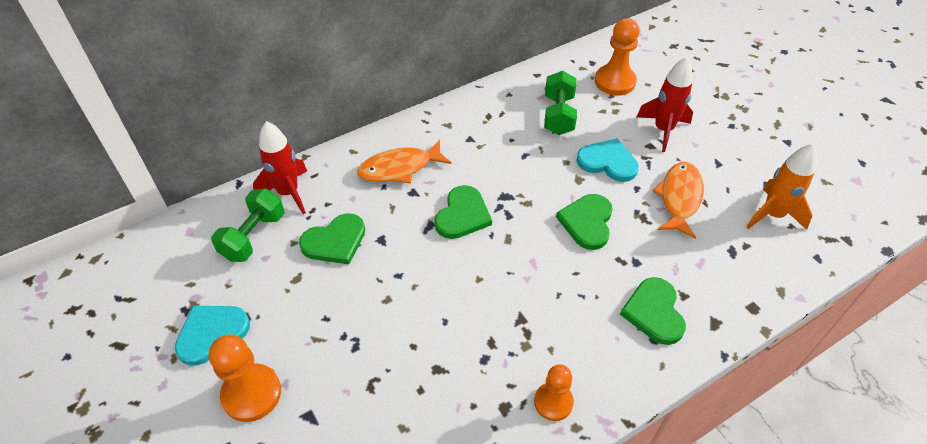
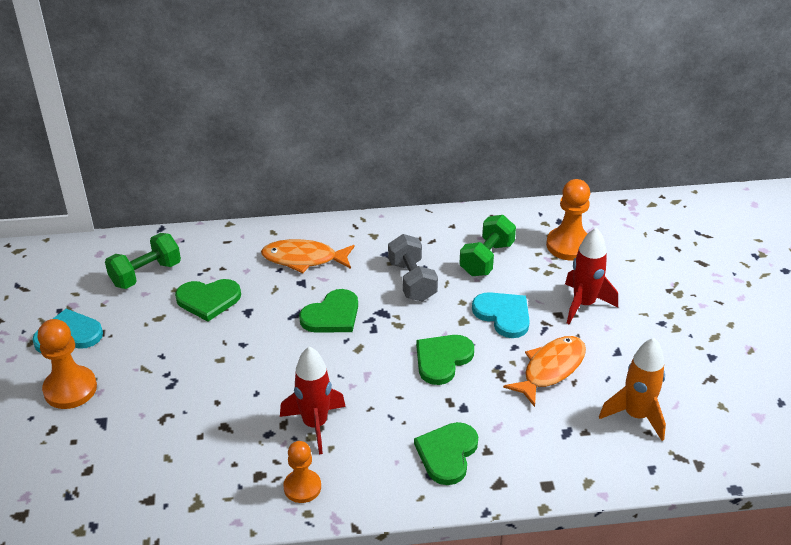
camera: 25 degrees right, 10 degrees down
red rocket [253,121,307,214] -> red rocket moved to [280,346,346,454]
none -> grey dumbbell [388,234,438,301]

